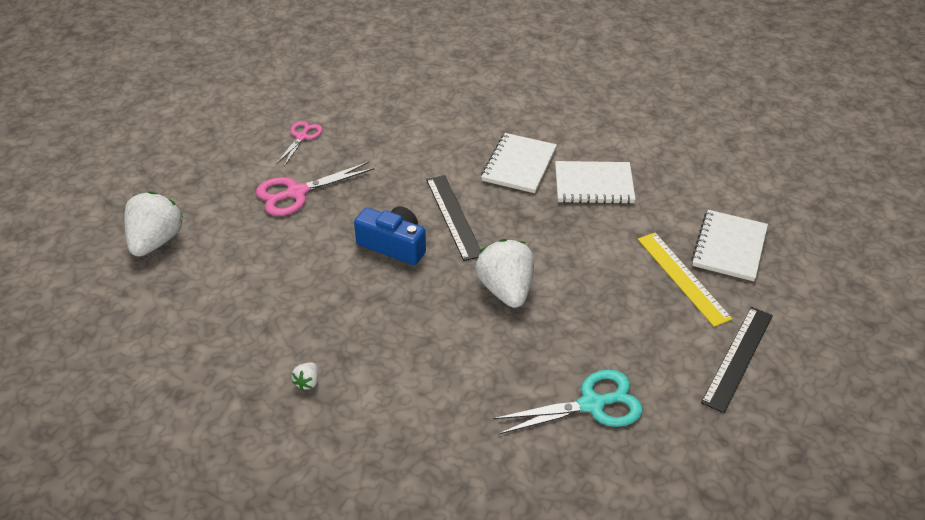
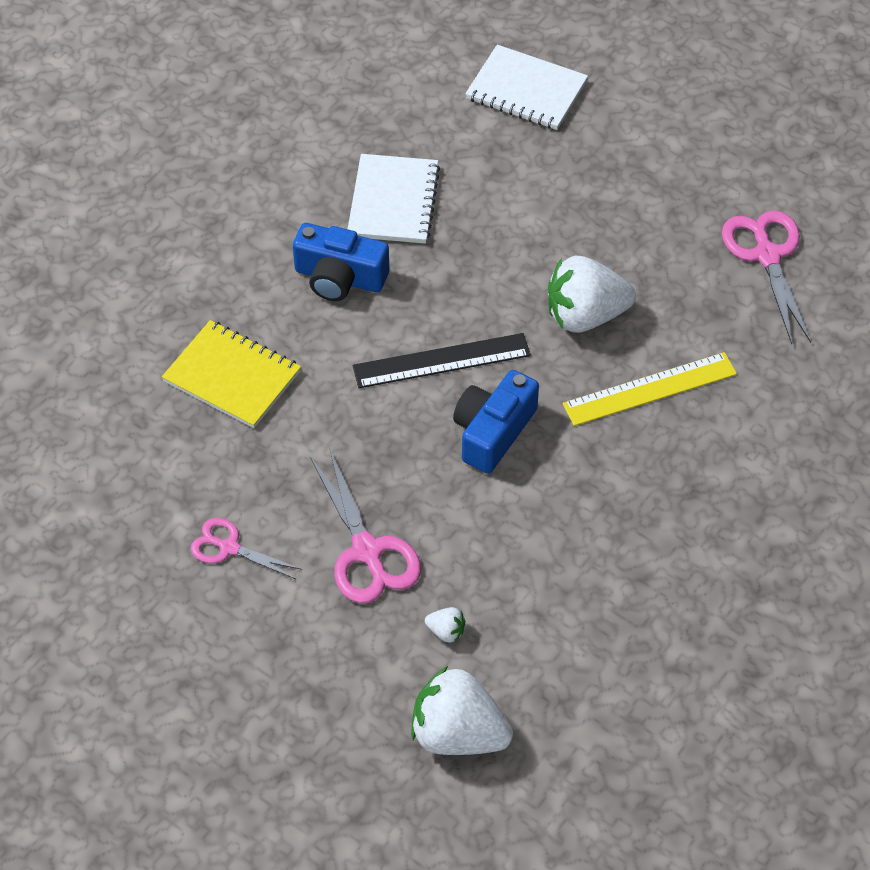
camera: 85 degrees left, 10 degrees up
white strawberry [292,362,318,390] -> white strawberry moved to [425,607,465,643]
white notebook [481,133,557,193] -> blue camera [293,223,389,301]
turquoise scissors [493,370,643,435] -> pink scissors [722,210,811,344]
yellow ruler [638,233,733,327] -> yellow ruler moved to [563,352,737,426]
black ruler [701,307,773,413] -> none
none -> yellow notebook [162,320,301,428]

